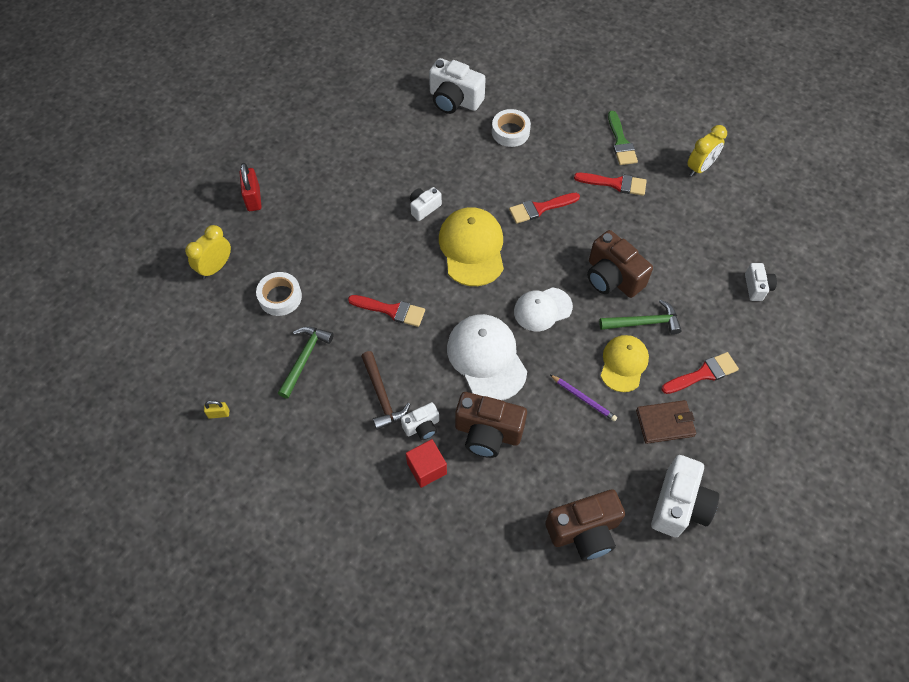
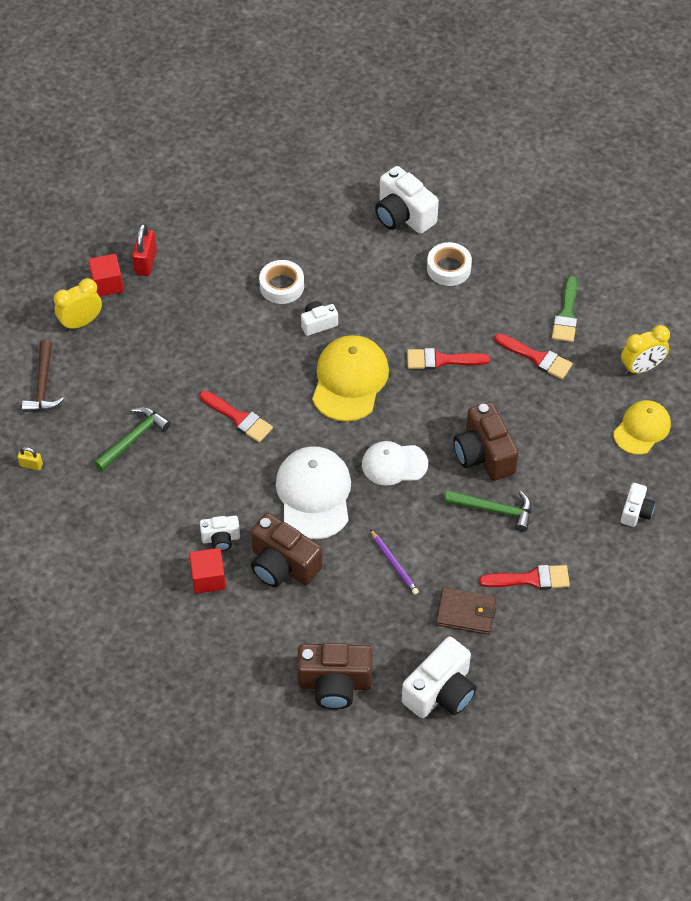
camera: 20 degrees right, 5 degrees down
white tape [256,272,302,316] -> white tape moved to [259,260,304,304]
brown hammer [361,351,410,430] -> brown hammer moved to [22,340,64,412]
yellow cap [601,335,649,392] -> yellow cap moved to [613,400,671,455]
none -> red cube [88,254,124,296]

